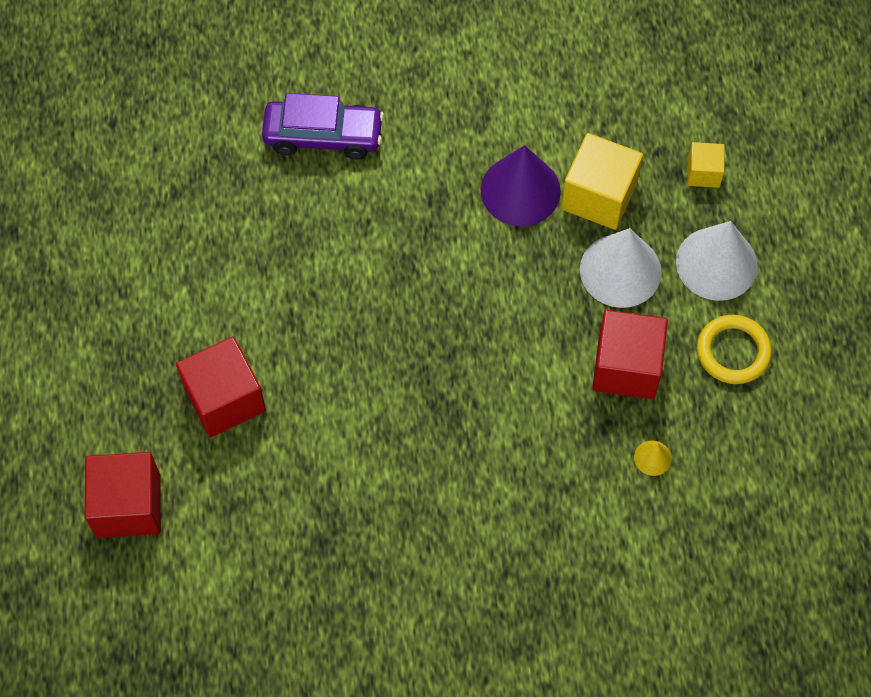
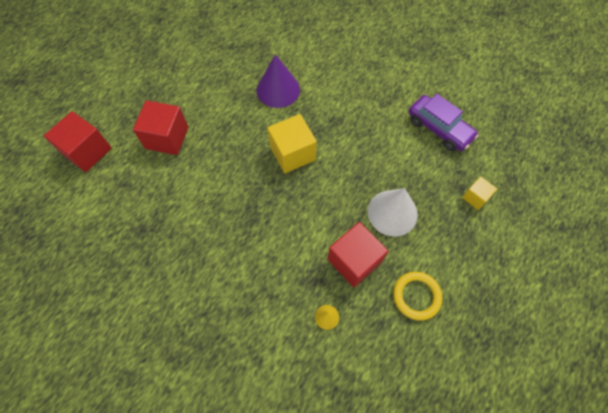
camera: 40 degrees right, 0 degrees up
purple car [262,93,384,159] -> purple car moved to [409,94,479,151]
purple cone [480,145,561,226] -> purple cone moved to [257,54,300,108]
yellow cube [561,133,643,230] -> yellow cube moved to [267,114,317,173]
white cone [676,221,758,301] -> none

